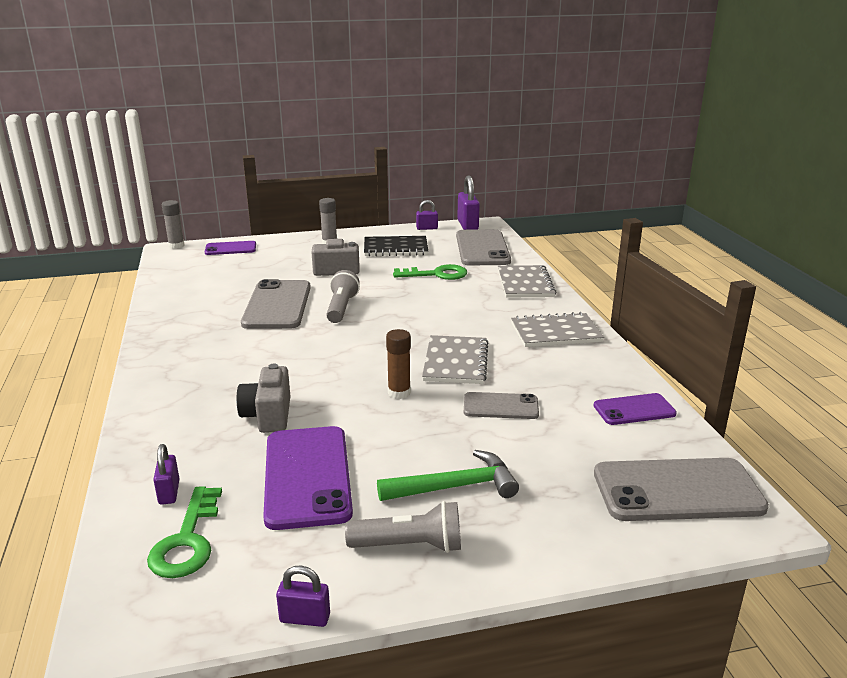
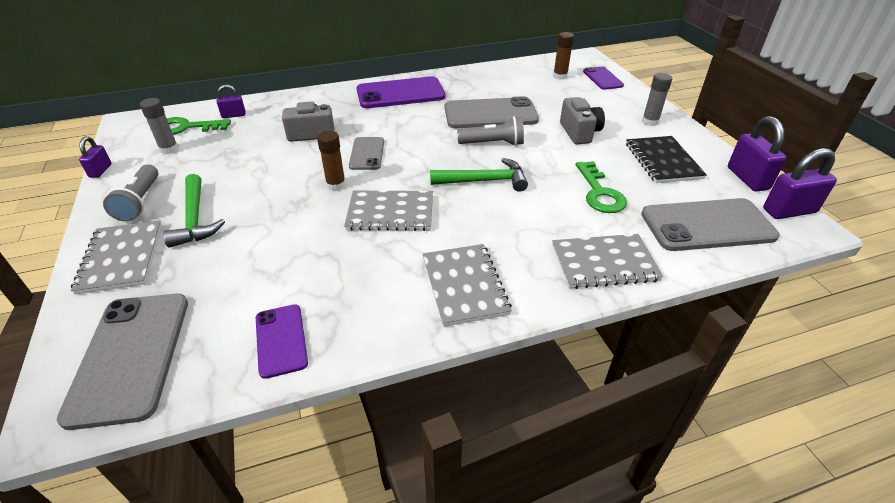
camera: 85 degrees right, 15 degrees up
grey glue stick [162,200,185,249] -> grey glue stick moved to [140,98,178,154]
purple phone [263,426,353,530] -> purple phone moved to [357,76,445,108]
purple padlock [416,200,438,230] -> purple padlock [728,116,787,192], size x1.73
grey phone [464,392,539,419] -> grey phone moved to [349,137,384,170]
none -> grey notebook [71,220,162,295]
none -> green hammer [430,158,528,192]
none -> brown glue stick [553,32,574,80]

